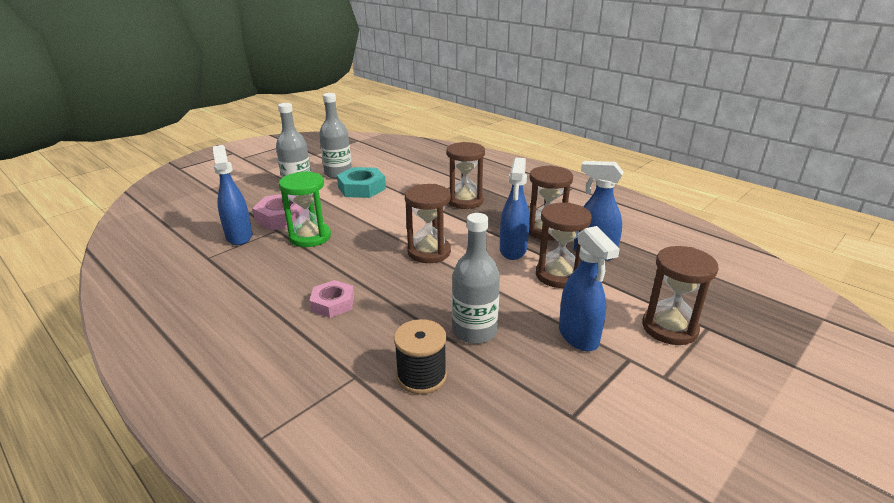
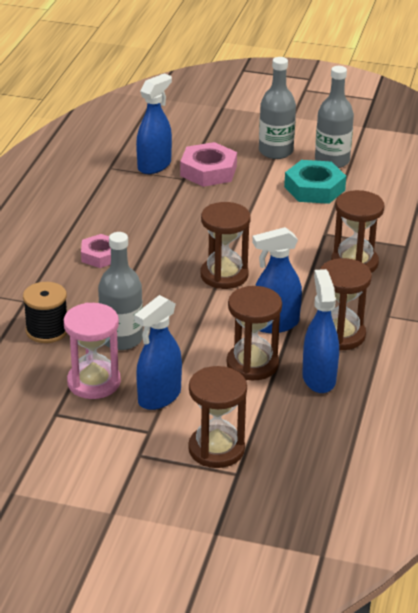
camera: 60 degrees right, 5 degrees up
green hourglass [279,171,331,247] -> none
none -> pink hourglass [64,303,121,399]

